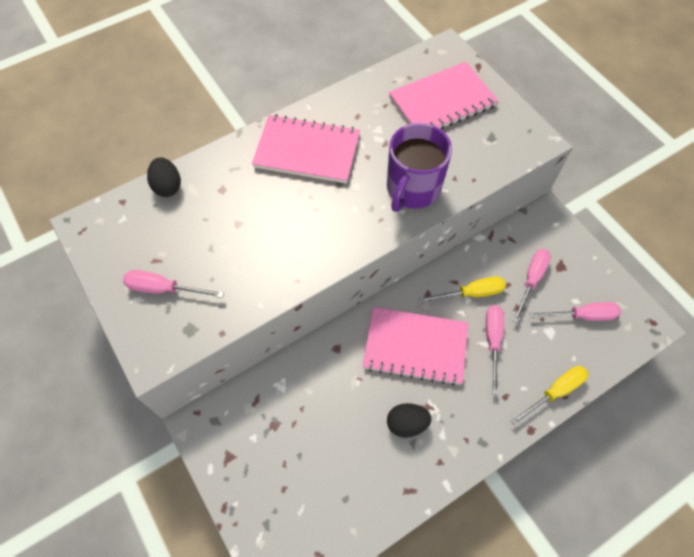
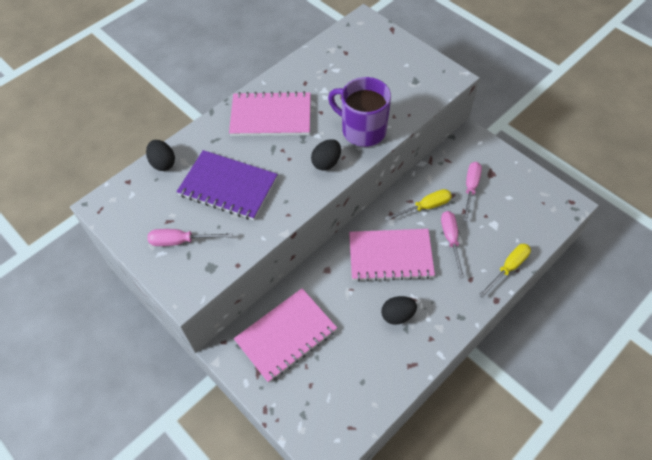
camera: 10 degrees left, 5 degrees down
purple mug [387,123,452,212] -> purple mug turned 105 degrees clockwise [328,77,391,147]
pink notebook [389,62,499,129] -> pink notebook moved to [234,288,337,383]
pink screwdriver [529,302,621,321] -> none
none -> purple notebook [177,150,278,220]
none -> black egg [311,139,341,170]

